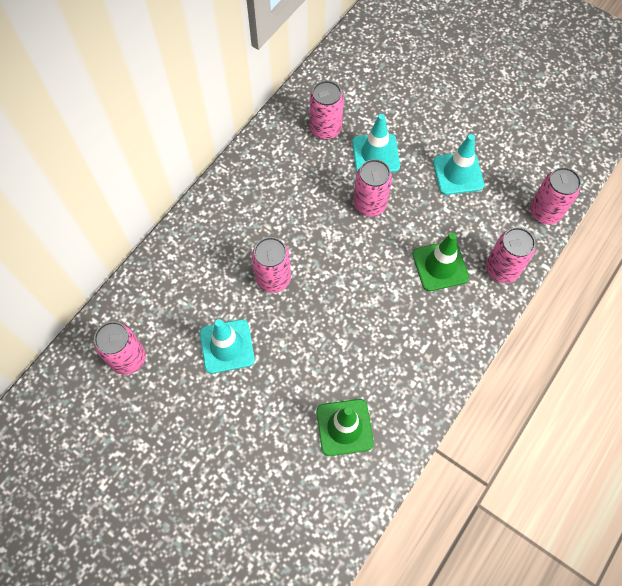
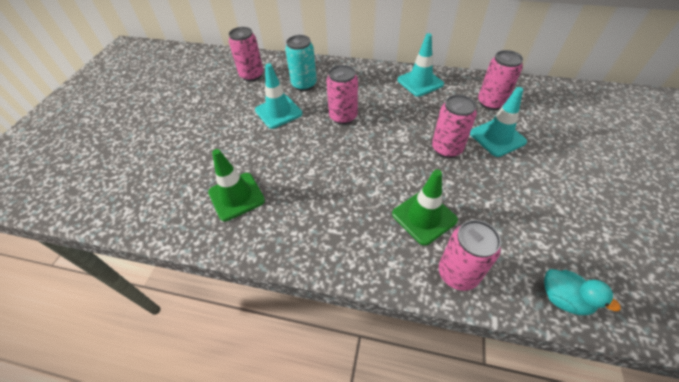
camera: 70 degrees right, 15 degrees down
turquoise traffic cone [433,134,484,195] -> turquoise traffic cone moved to [397,33,444,97]
pink can [530,167,581,224] -> turquoise duck [544,269,621,315]
none -> turquoise can [285,35,317,91]

